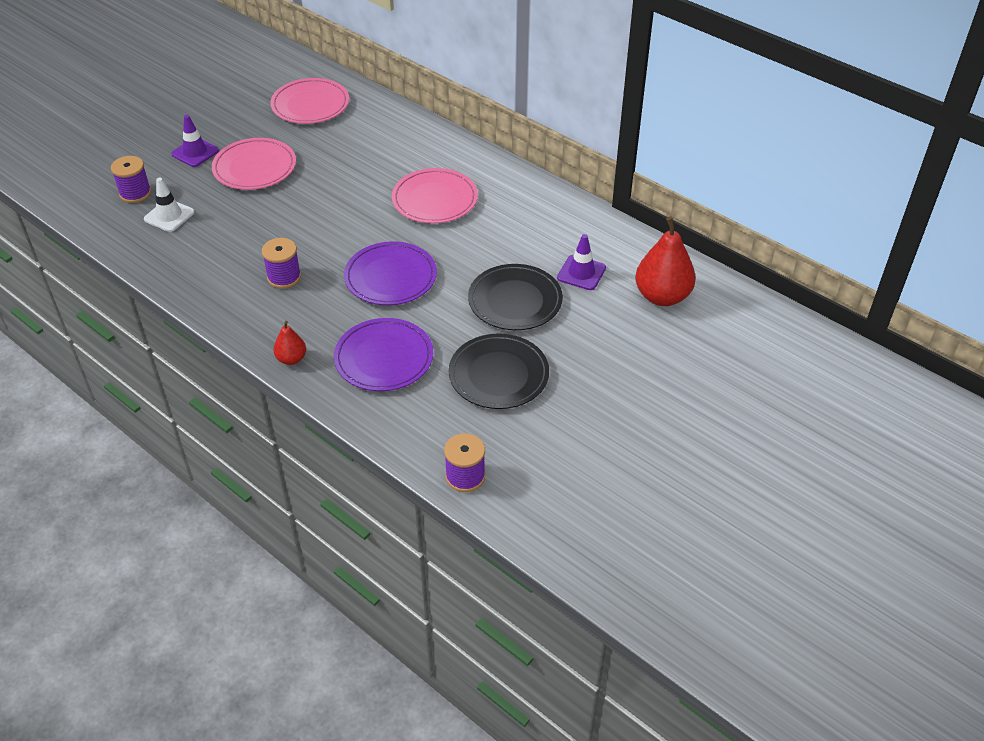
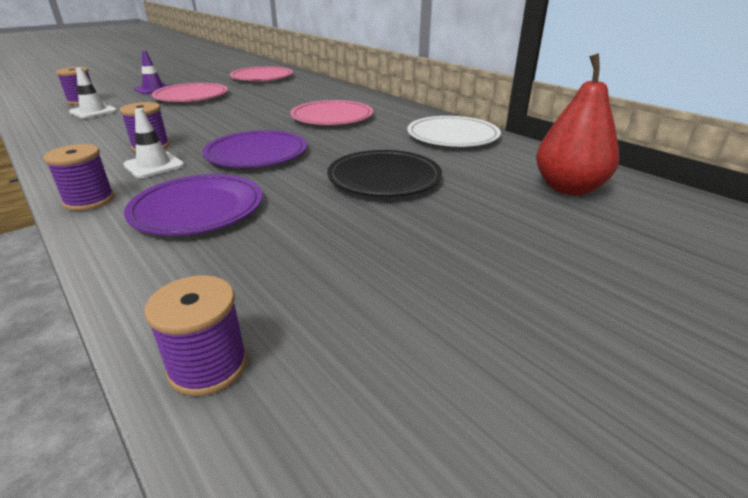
camera: 10 degrees right, 15 degrees down
red pear [273,321,306,365] -> purple spool [44,144,114,211]
black plate [449,334,549,409] -> none
purple traffic cone [557,234,606,290] -> none
none -> white traffic cone [123,108,185,178]
none -> white plate [407,116,501,147]

